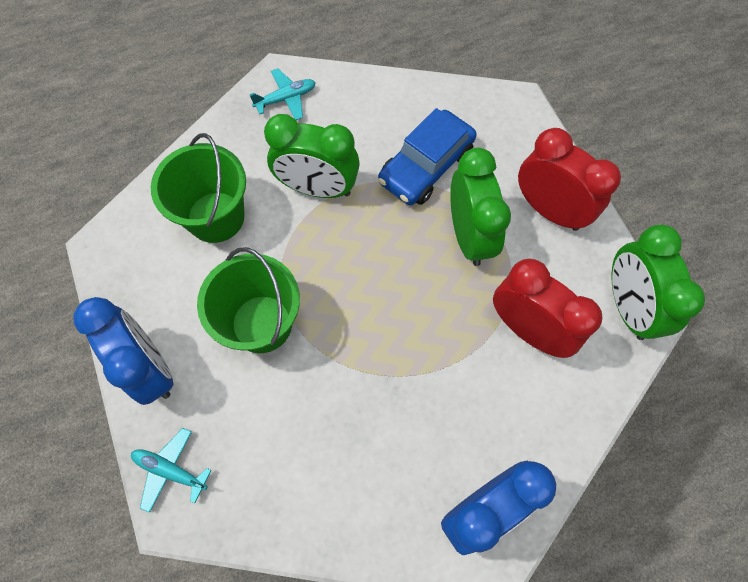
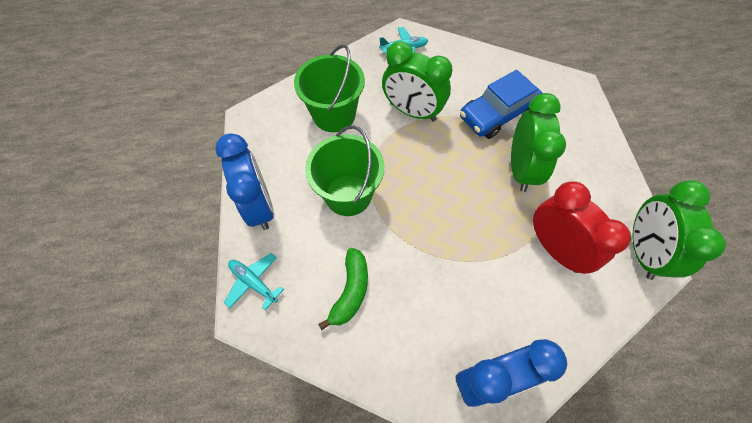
camera: 15 degrees right, 5 degrees down
red clock [518,128,621,231] -> none
none -> green banana [318,248,368,330]

